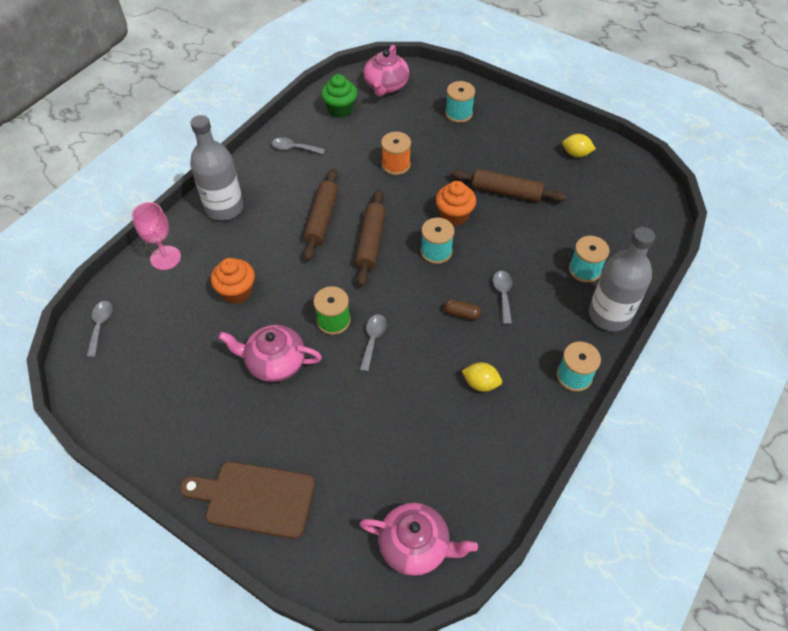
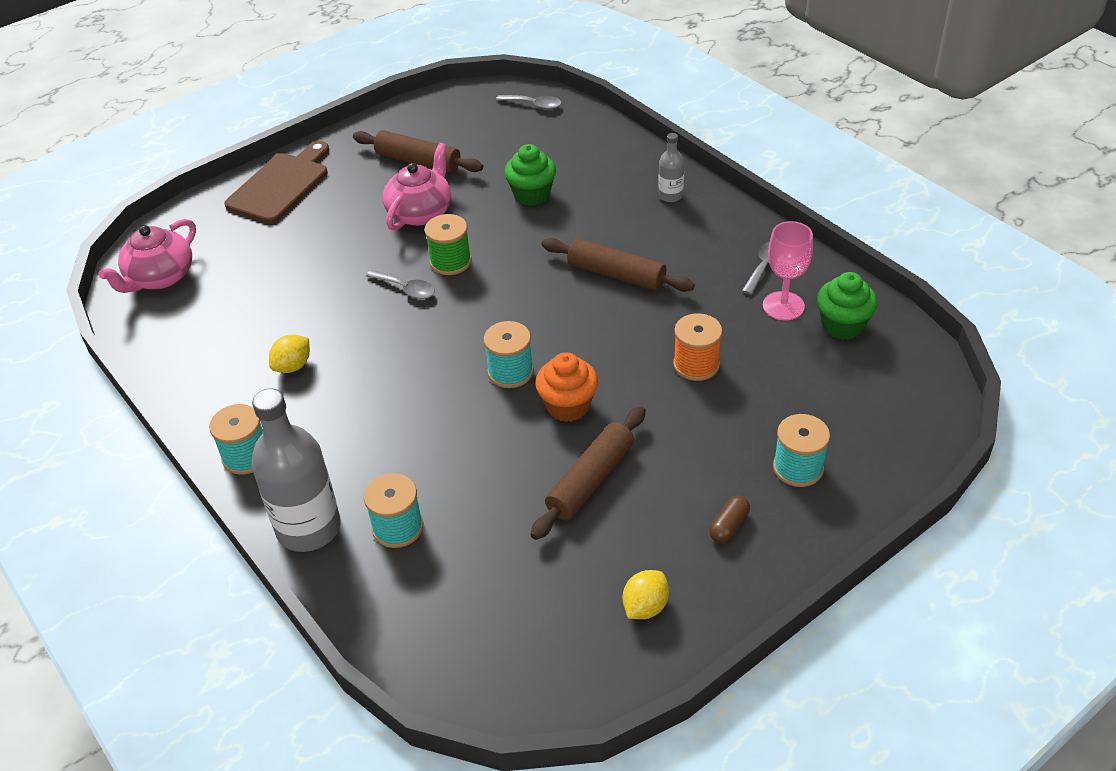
camera: 110 degrees right, 10 degrees down
pink goblet [132,202,181,270] -> pink goblet moved to [763,221,813,320]
grey bottle [190,115,244,221] -> grey bottle [658,133,684,202], size x0.49
orange cupcake [211,258,255,304] -> green cupcake [504,144,556,206]
brown rolling pin [355,189,386,287] -> brown rolling pin moved to [353,130,484,173]
pink teapot [363,45,409,97] -> none
brown capsule [444,299,481,320] -> brown capsule moved to [709,496,750,543]
grey spoon [493,271,512,324] -> none

